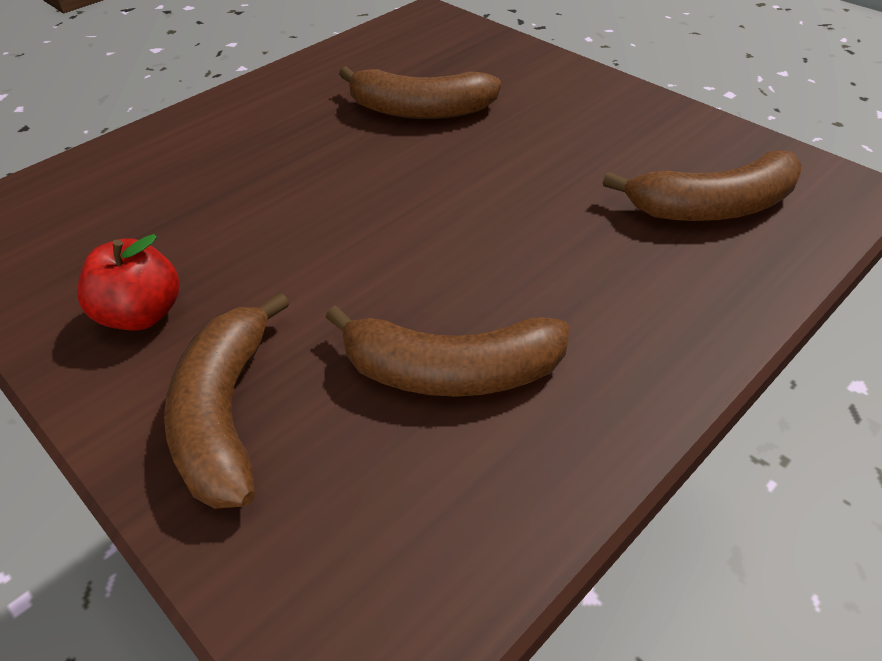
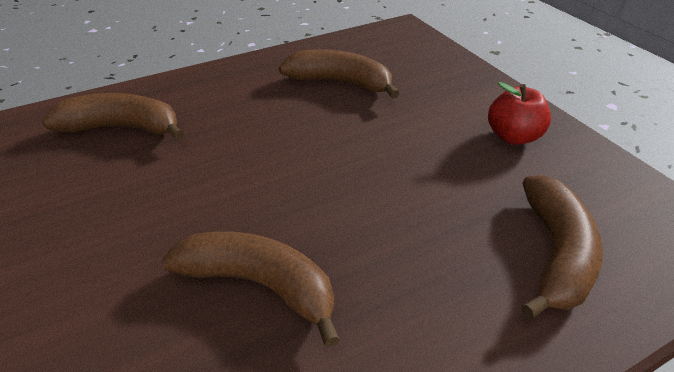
camera: 165 degrees left, 5 degrees down
brown banana [164,292,289,509] -> brown banana moved to [521,175,603,319]

